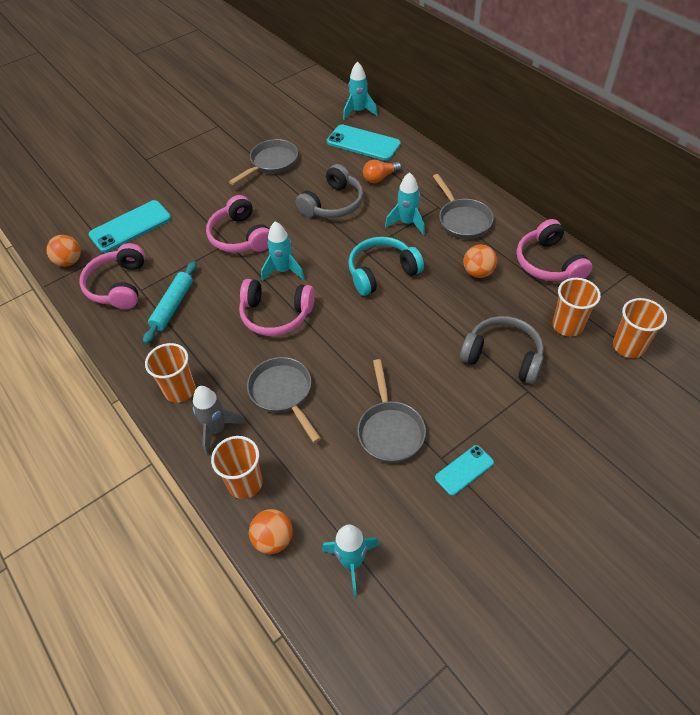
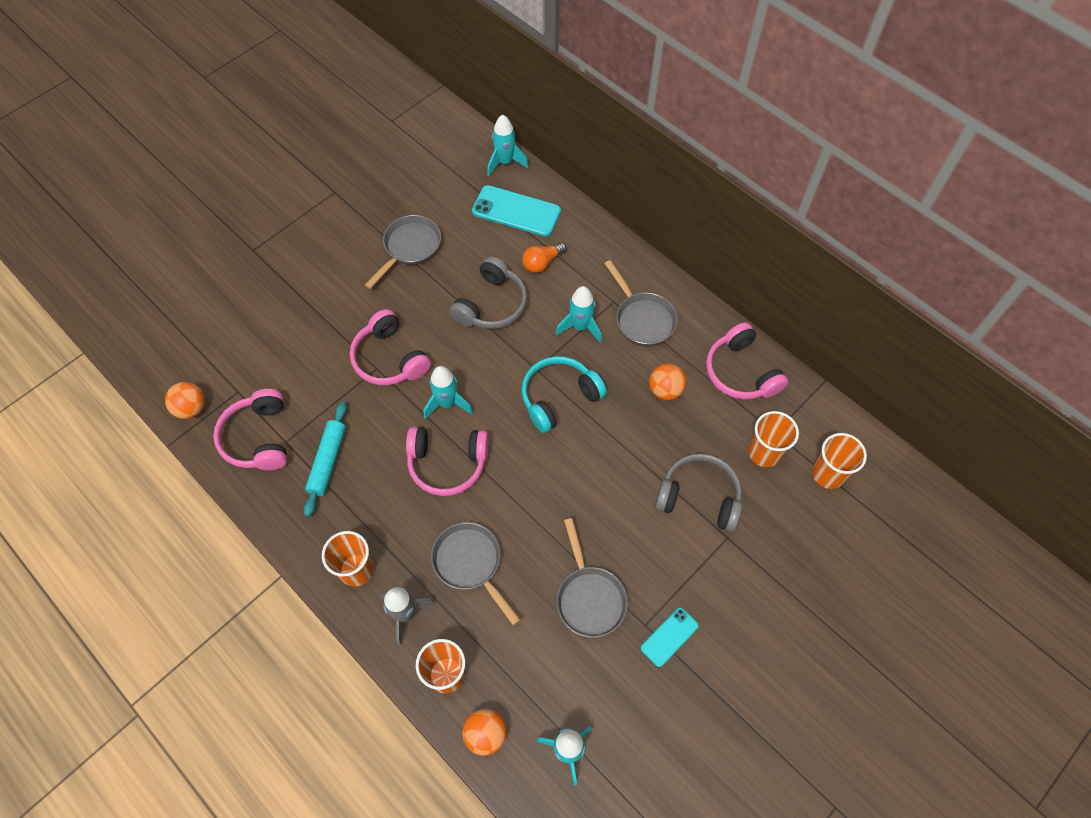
camera: 10 degrees left, 10 degrees up
turquoise phone [89,200,171,253] -> none

